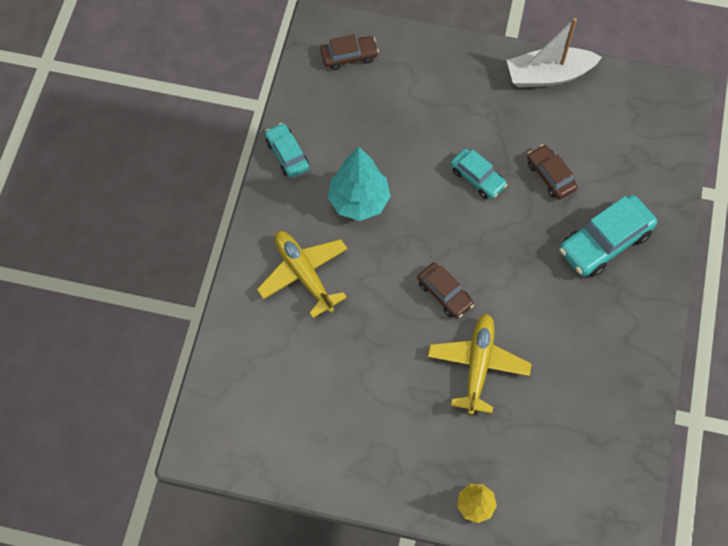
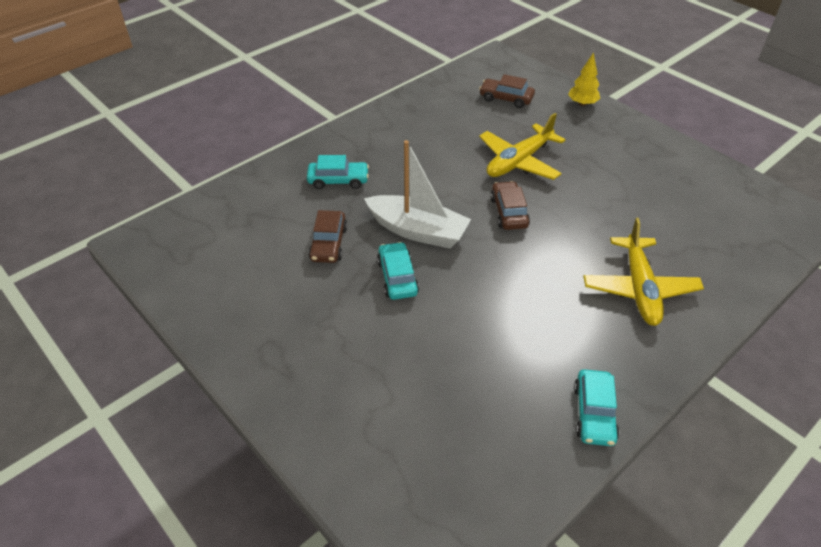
camera: 145 degrees left, 20 degrees down
brown car [320,35,379,70] -> brown car moved to [479,74,535,108]
turquoise tree [328,147,391,221] -> none
white boat [507,18,602,88] -> white boat moved to [364,140,471,248]
turquoise car [559,195,657,277] -> turquoise car [307,155,369,189], size x0.60

